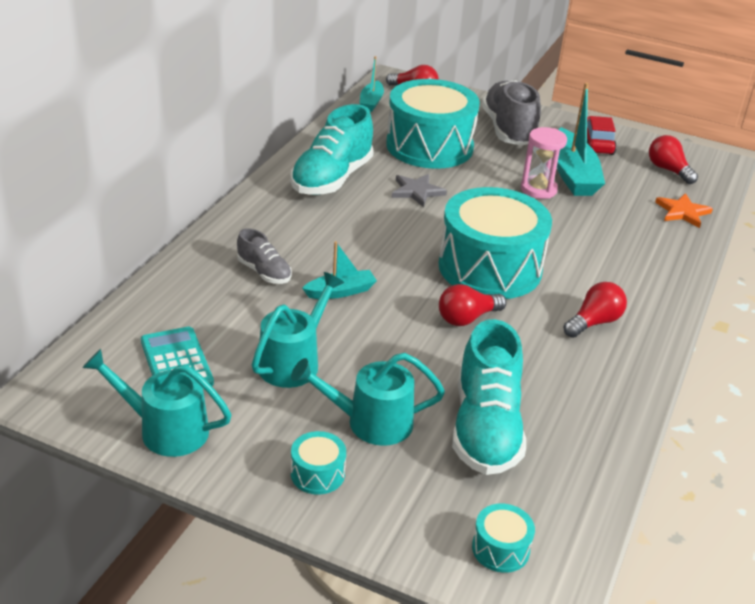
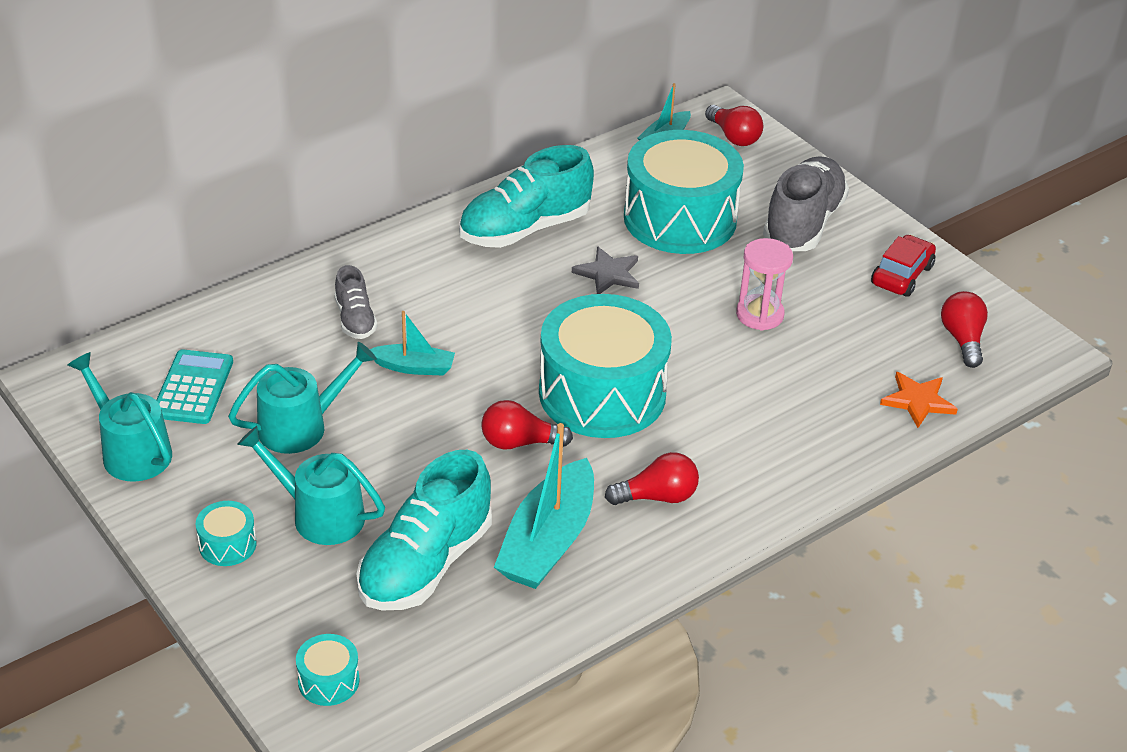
camera: 30 degrees right, 5 degrees up
turquoise boat [557,83,605,196] -> turquoise boat moved to [494,423,594,589]

